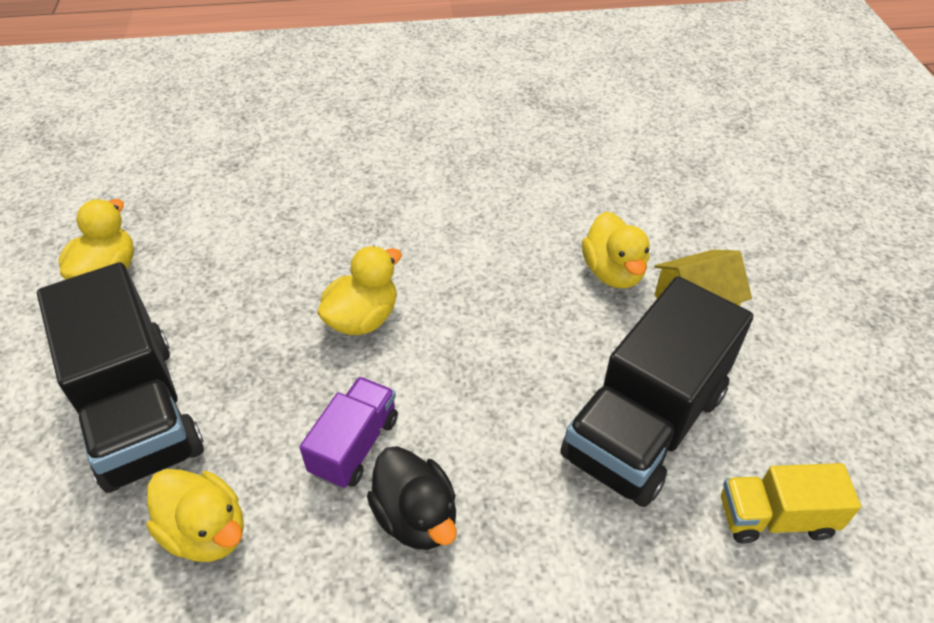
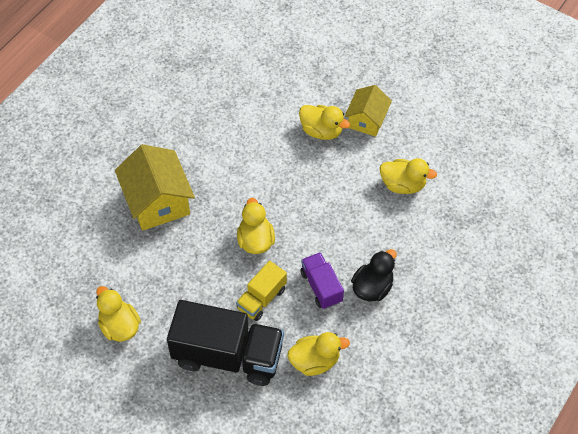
camera: 50 degrees left, 10 degrees up
black duck [367,446,457,550] -> black duck turned 60 degrees counterclockwise [351,249,397,302]
black truck [560,276,753,507] -> yellow duck [380,158,437,194]
yellow truck [721,463,861,543] -> yellow truck moved to [236,261,287,321]
none -> yellow house [115,144,195,231]

